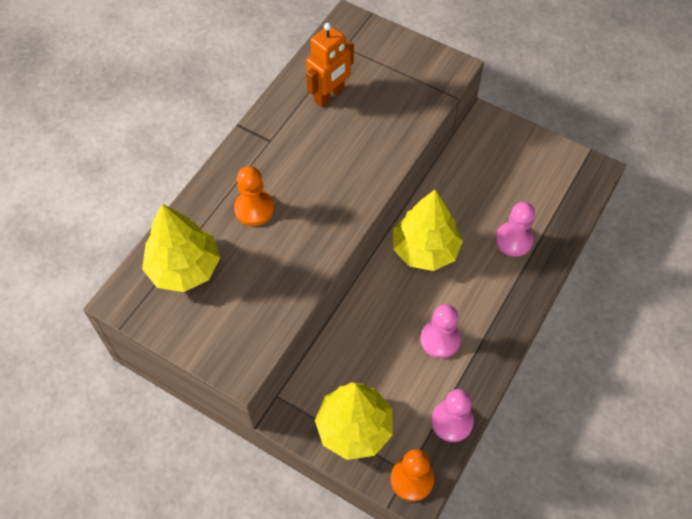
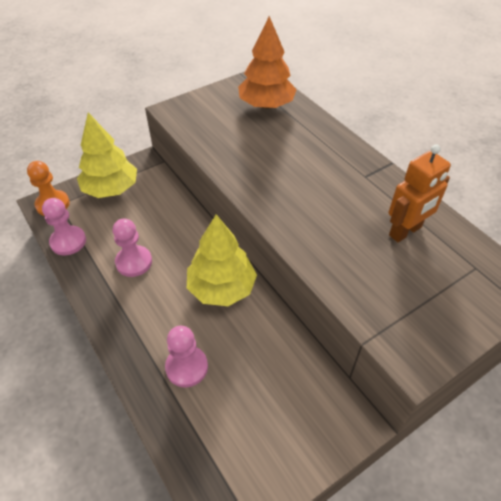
camera: 115 degrees right, 10 degrees down
yellow tree [142,204,220,292] -> orange tree [238,16,297,109]
orange pawn [234,166,274,226] -> none
orange robot [306,23,354,107] -> orange robot turned 105 degrees counterclockwise [389,145,451,242]

